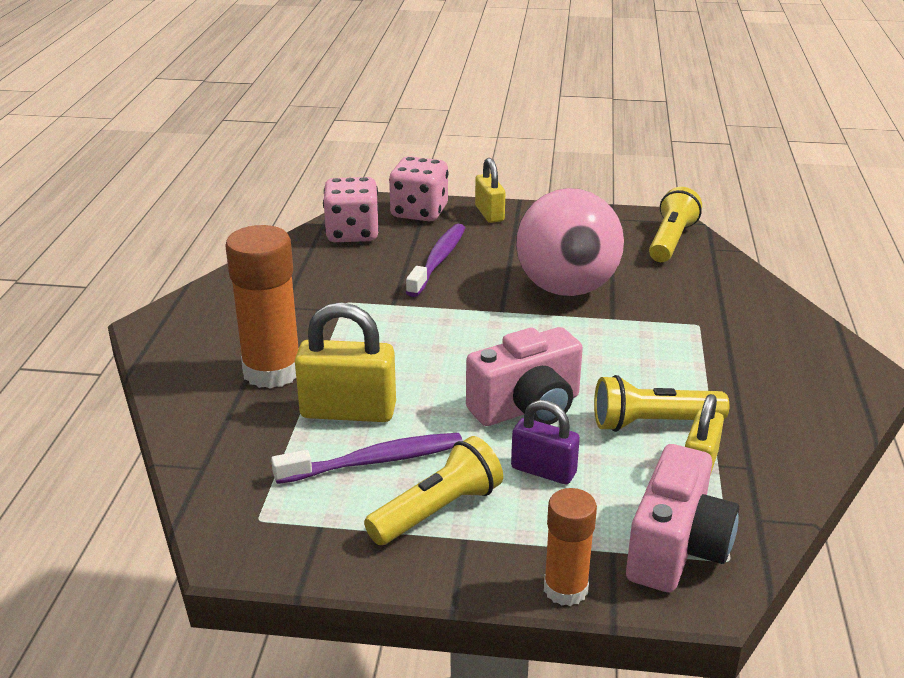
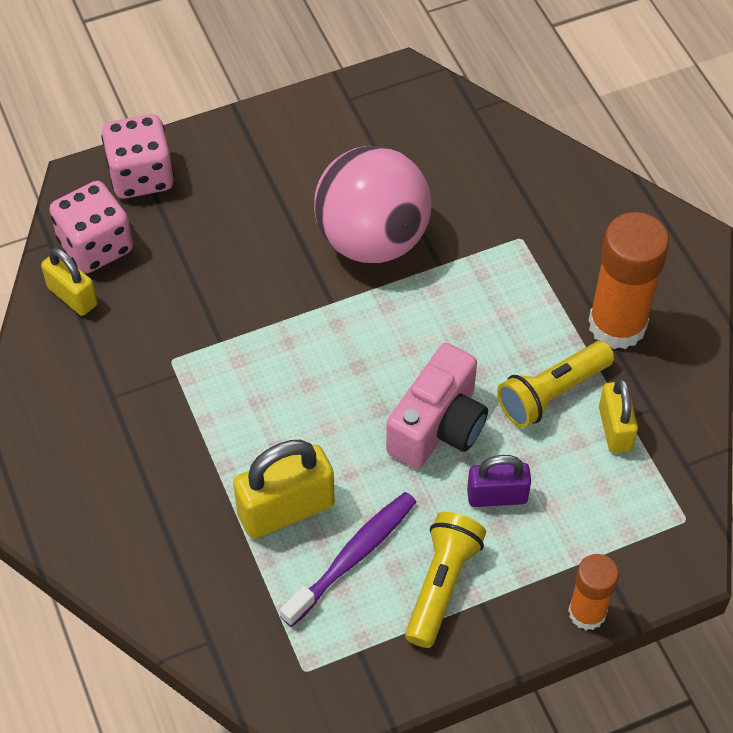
camera: 30 degrees left, 25 degrees up
orange glue stick [225,225,299,389] -> orange glue stick moved to [588,212,669,349]
purple toothbrush [406,224,465,297] -> none
yellow padlock [475,158,505,223] -> yellow padlock moved to [41,247,97,316]
pink camera [626,444,739,592] -> none
yellow flashlight [649,187,702,262] -> none

